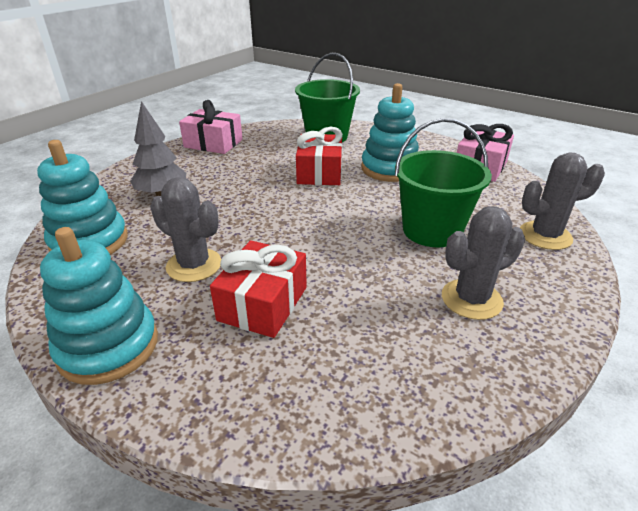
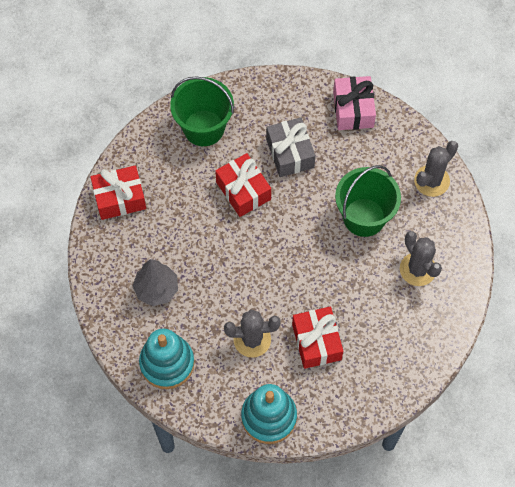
camera: 35 degrees left, 30 degrees up
pink gift [179,100,243,154] -> red gift [91,166,146,220]
turquoise stacking toy [361,83,419,182] -> grey gift [266,117,316,177]
grey cactus [442,206,525,320] -> grey cactus turned 60 degrees counterclockwise [400,231,442,286]

